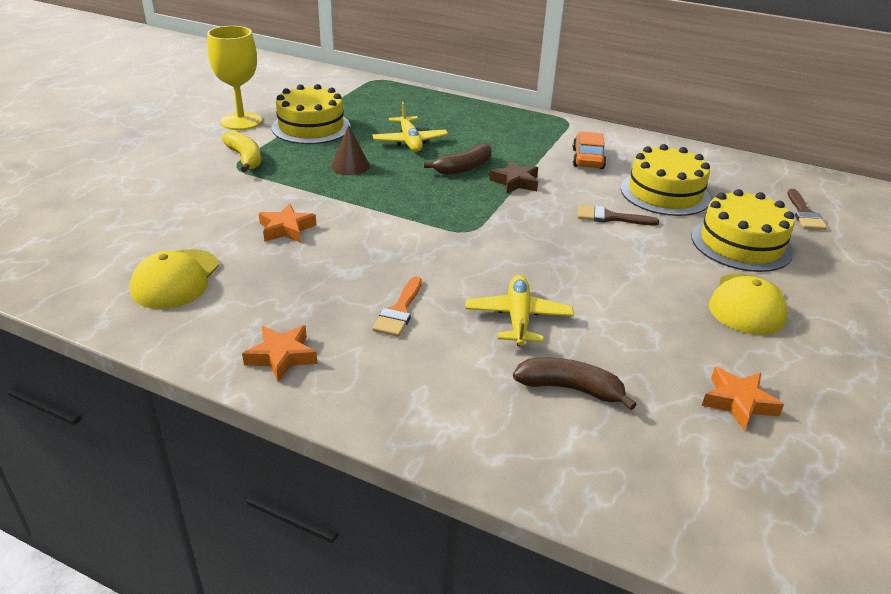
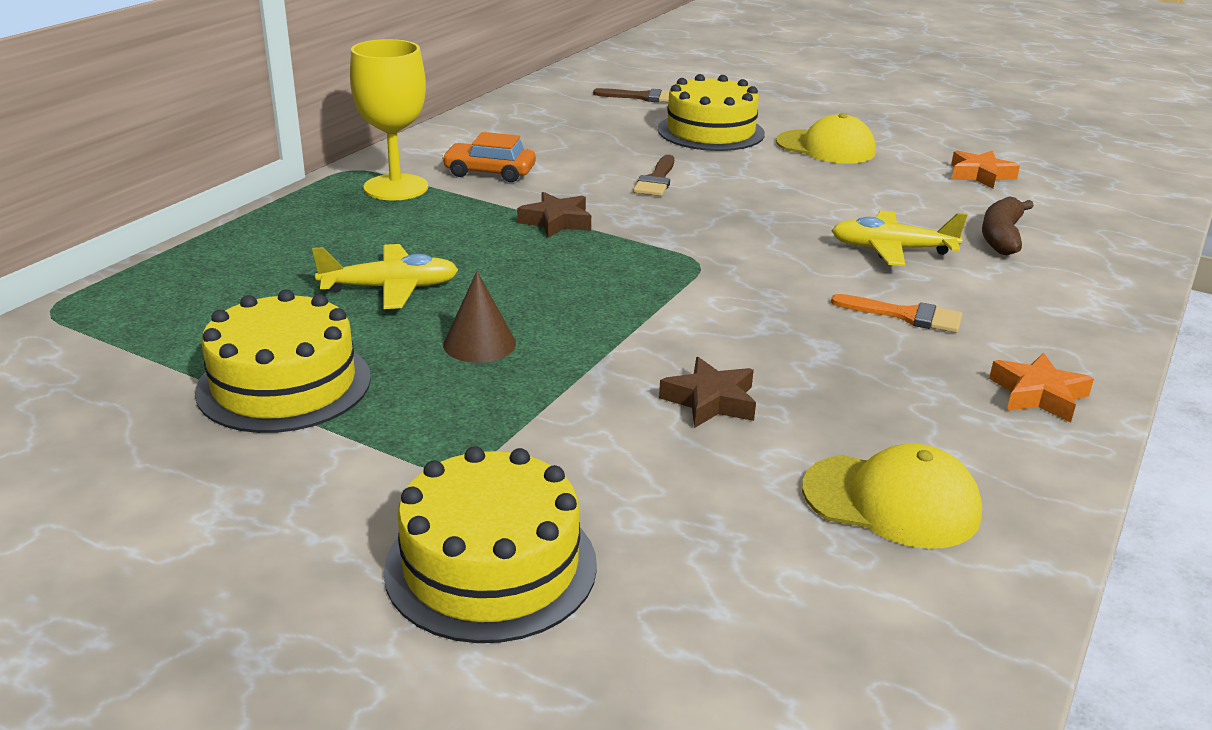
camera: 85 degrees left, 5 degrees down
yellow goblet [207,26,262,130] -> yellow goblet moved to [350,39,428,200]
yellow banana [222,131,261,172] -> none
orange star [259,204,316,243] -> brown star [659,357,756,428]
brown banana [424,143,492,175] -> none
yellow cake [621,144,711,216] -> yellow cake moved to [384,446,597,643]

